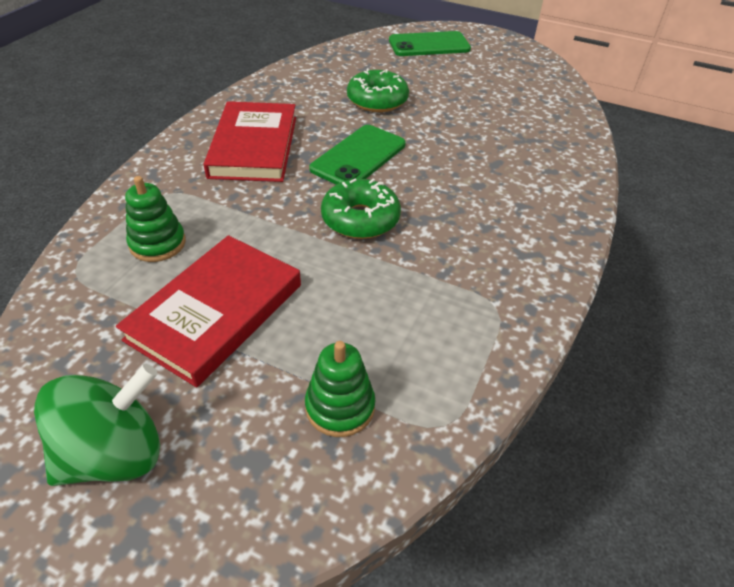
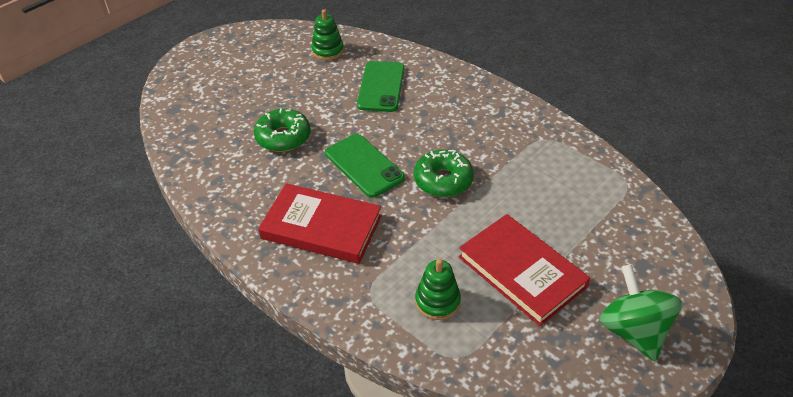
camera: 70 degrees left, 0 degrees up
green stacking toy [305,341,375,437] -> green stacking toy moved to [311,9,344,60]
green phone [389,31,471,56] -> green phone moved to [357,61,405,112]

